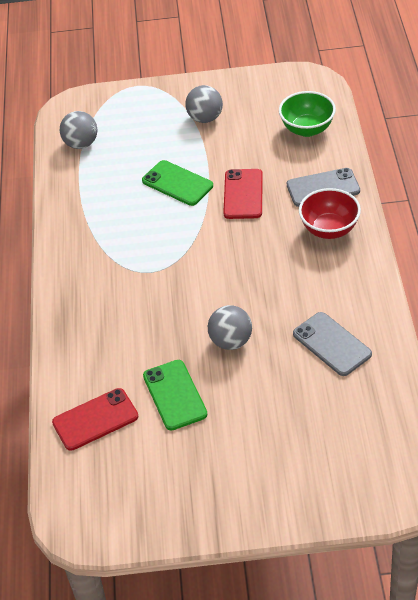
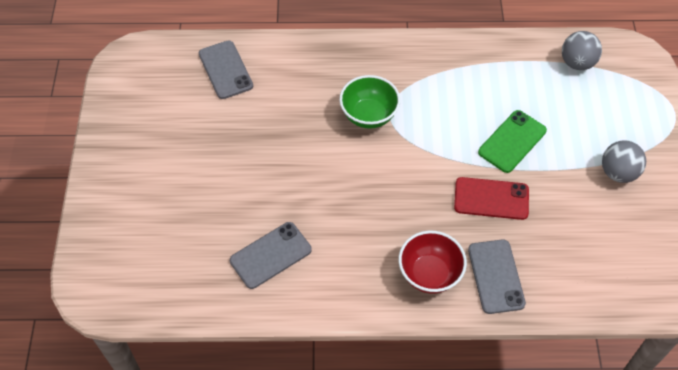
camera: 90 degrees right, 10 degrees up
red phone [52,388,138,451] -> grey phone [199,40,253,99]
green phone [143,360,208,431] -> none
grey ball [208,305,252,350] -> none
green bowl [279,91,336,137] -> green bowl moved to [339,75,400,129]

